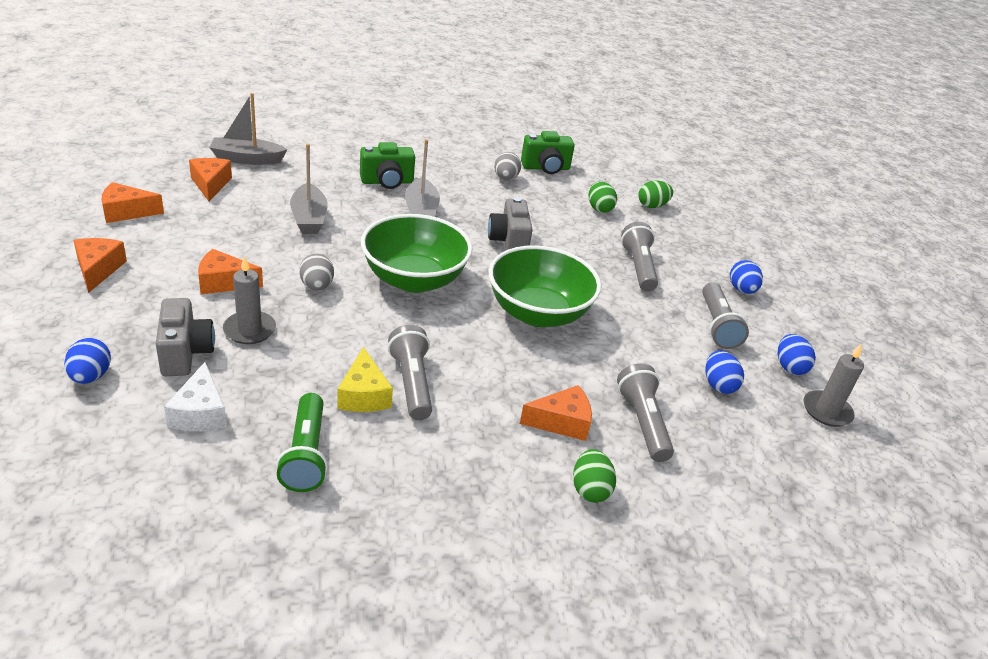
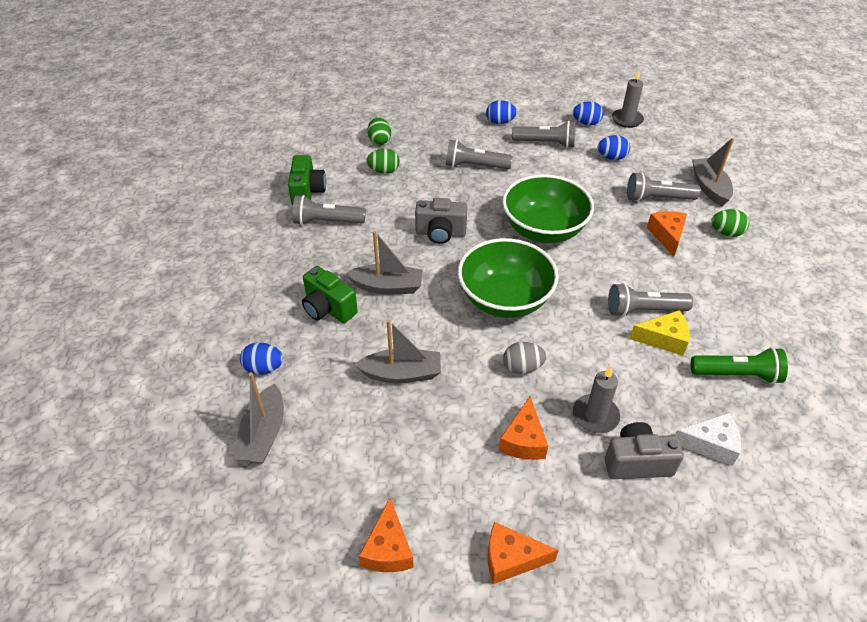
camera: 75 degrees left, 10 degrees up
blue egg [64,338,111,384] -> blue egg moved to [240,342,283,375]
orange cheese [189,158,232,201] -> none
green camera [360,142,415,189] -> green camera turned 135 degrees clockwise [302,266,358,323]
grey egg [494,152,521,180] -> grey flashlight [293,195,366,225]
none -> grey boat [692,138,734,206]

